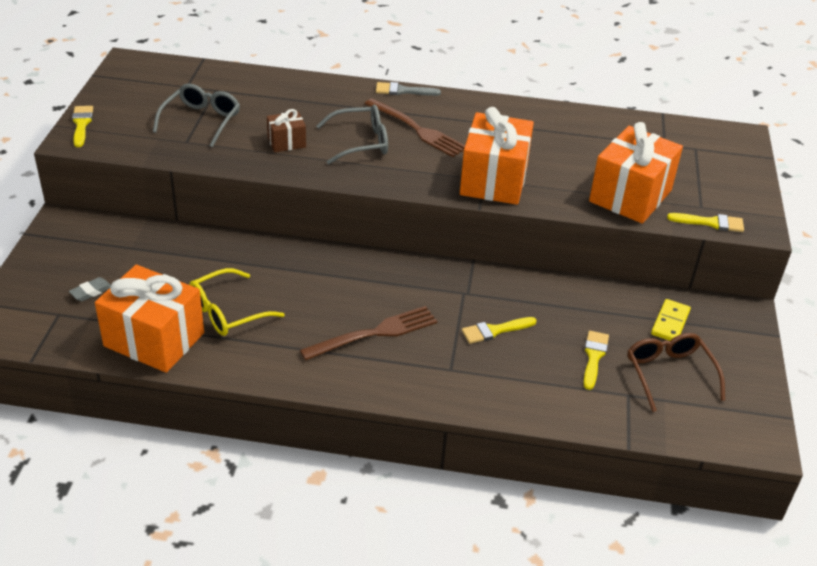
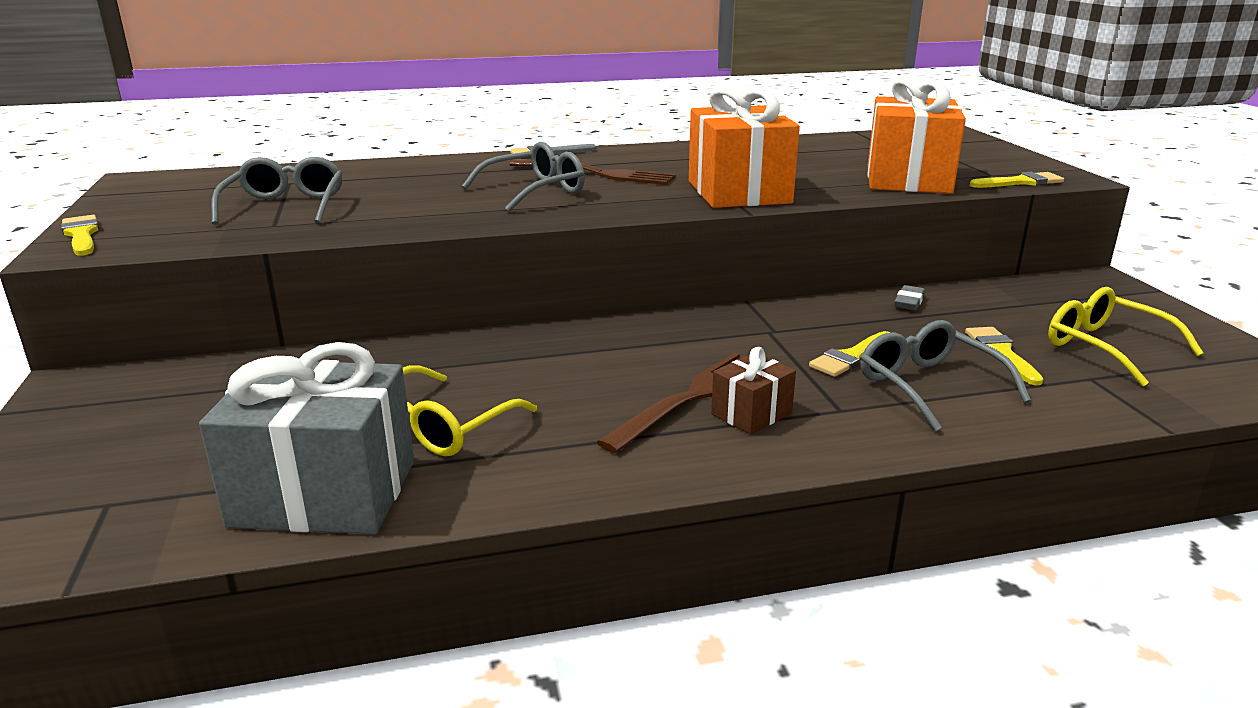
camera: 20 degrees left, 15 degrees down
grey eraser [69,277,111,301] -> grey eraser moved to [894,285,925,310]
orange gift [95,265,204,373] -> grey gift [199,342,414,534]
brown gift [267,109,306,152] -> brown gift moved to [711,347,796,435]
brown glasses [628,333,725,412] -> yellow glasses [1048,287,1203,387]
yellow domino [651,299,691,341] -> none
none -> grey glasses [860,320,1031,432]

